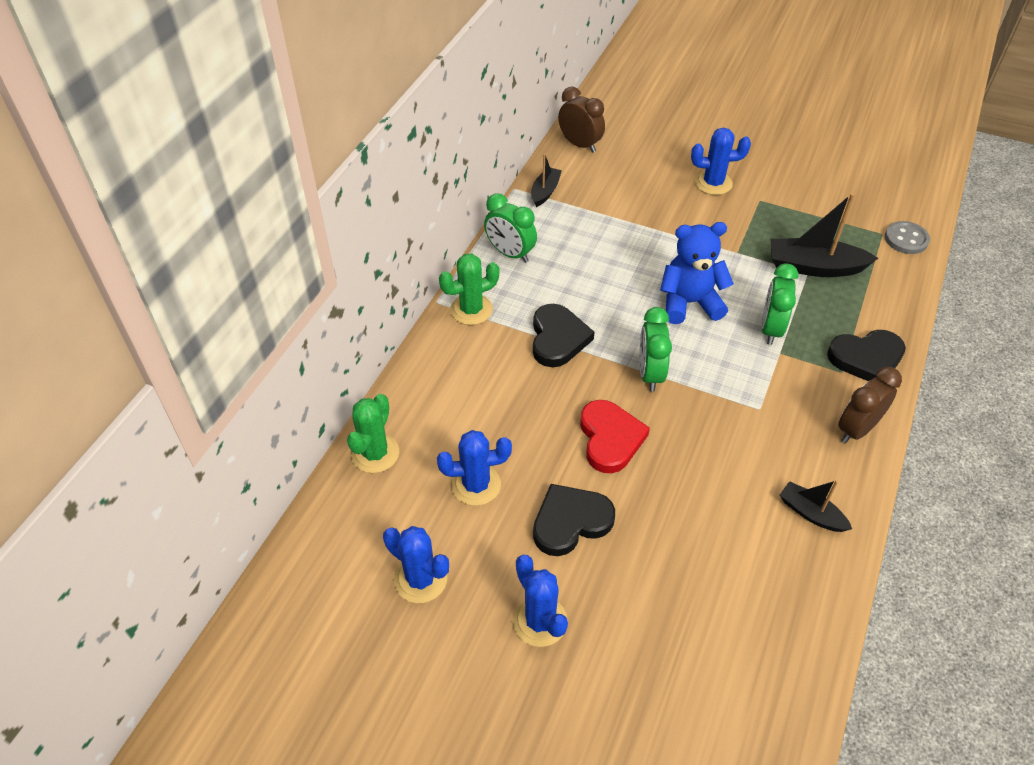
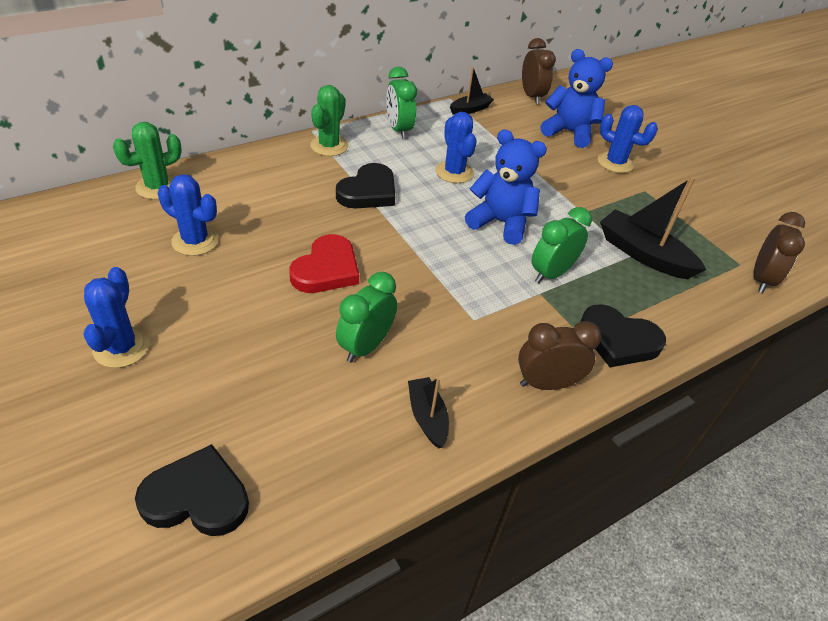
camera: 30 degrees right, 5 degrees down
blue cactus [383,526,449,603] -> blue cactus moved to [435,112,477,183]
green cactus [439,254,499,325] -> green cactus turned 75 degrees counterclockwise [310,85,348,156]
black heart [533,484,615,556] -> black heart moved to [135,444,249,536]
green clock [639,307,672,392] -> green clock moved to [336,272,397,363]
grey button [885,221,930,254] -> brown clock [754,212,805,293]
none -> blue teddy bear [541,49,613,148]

